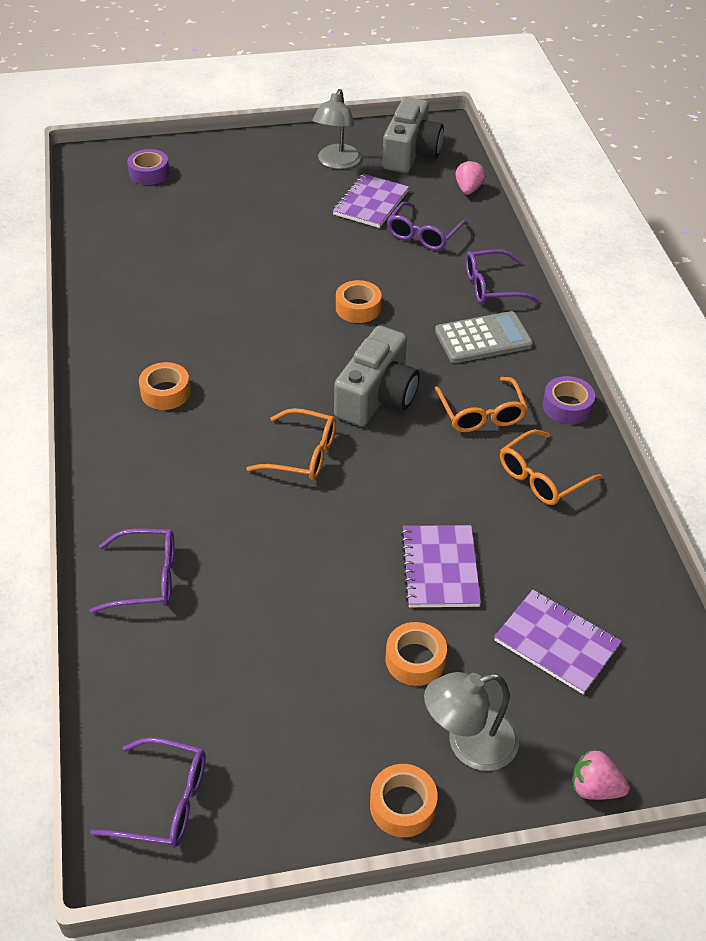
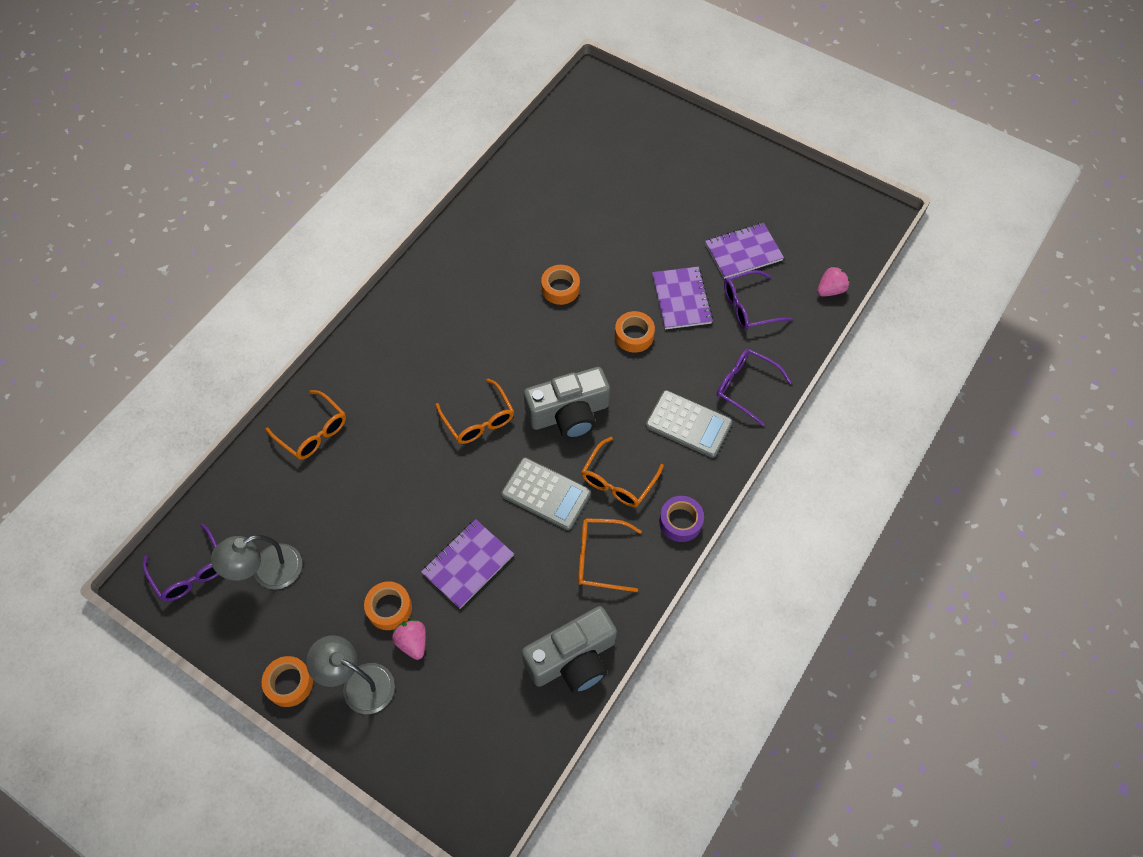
camera: 45 degrees right, 15 degrees up
purple glasses [90,529,175,613] -> orange glasses [265,390,346,460]
purple tape [127,149,169,185] -> none
orange tape [139,362,190,410] -> orange tape moved to [541,265,580,305]
grey lamp [312,89,361,169] -> grey lamp moved to [211,535,302,589]
grey camera [382,97,444,173] -> grey camera moved to [521,606,617,694]
purple notebook [494,590,621,694] -> purple notebook moved to [652,267,713,329]
pink strawberry [572,750,630,800] -> pink strawberry moved to [392,620,426,660]
none -> grey calculator [501,457,591,530]

